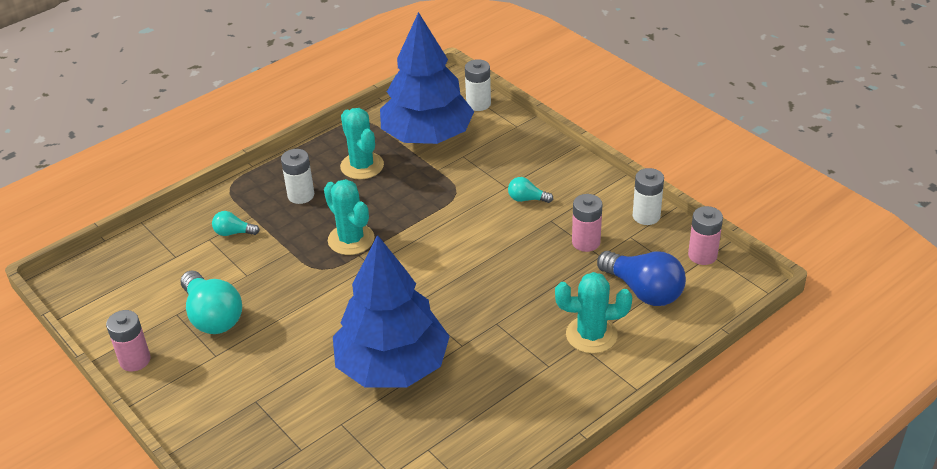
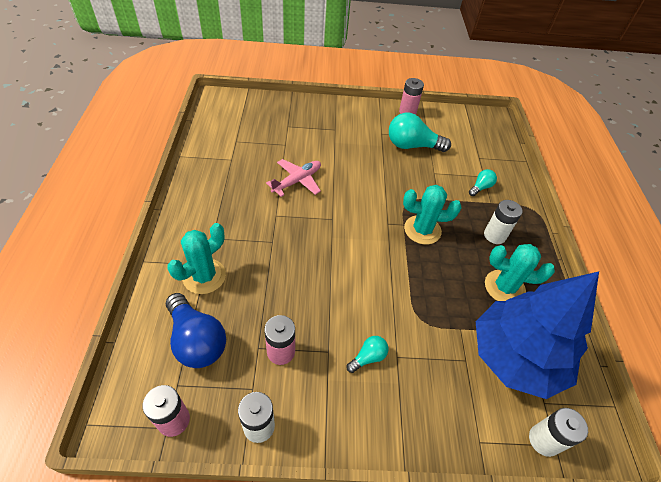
camera: 125 degrees right, 10 degrees up
blue tree [333,235,450,388] -> pink plane [266,159,321,197]
blue light bulb [597,251,686,306] -> blue light bulb turned 120 degrees counterclockwise [166,293,226,368]

